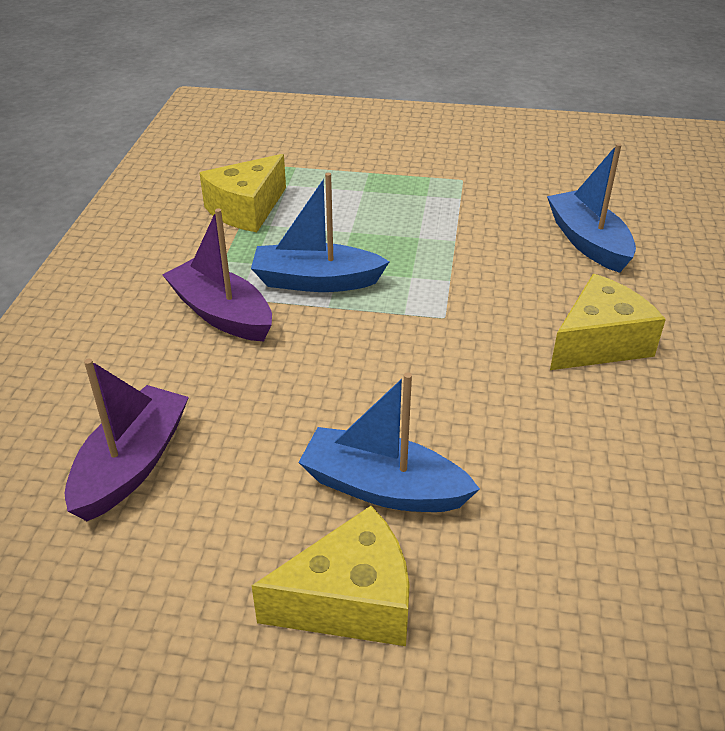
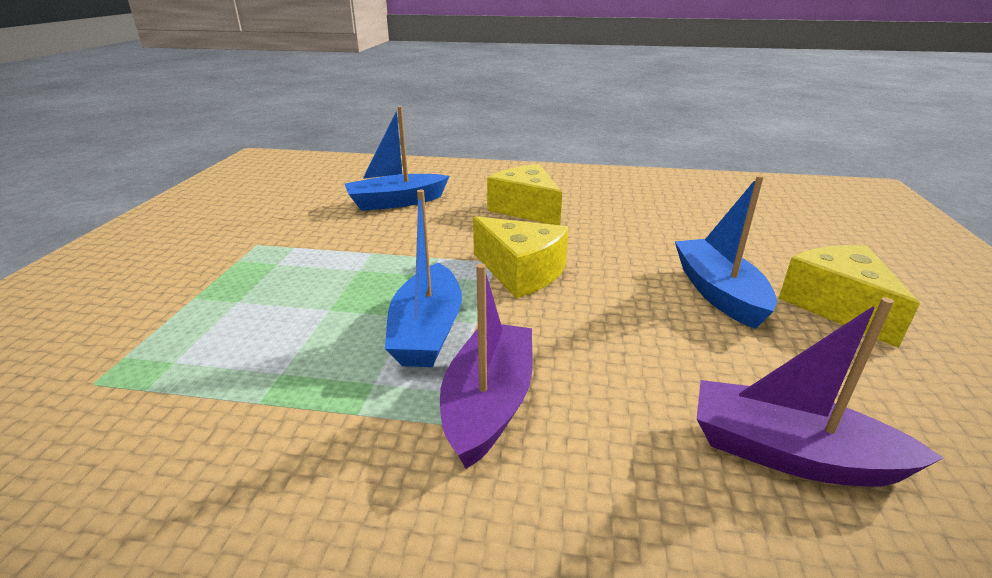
camera: 90 degrees left, 10 degrees down
purple boat [162,208,272,341] -> purple boat turned 150 degrees clockwise [440,263,533,469]
yellow cheese [200,154,286,232] -> yellow cheese moved to [473,216,569,298]
blue boat [298,372,480,512] -> blue boat turned 150 degrees clockwise [675,175,777,329]

